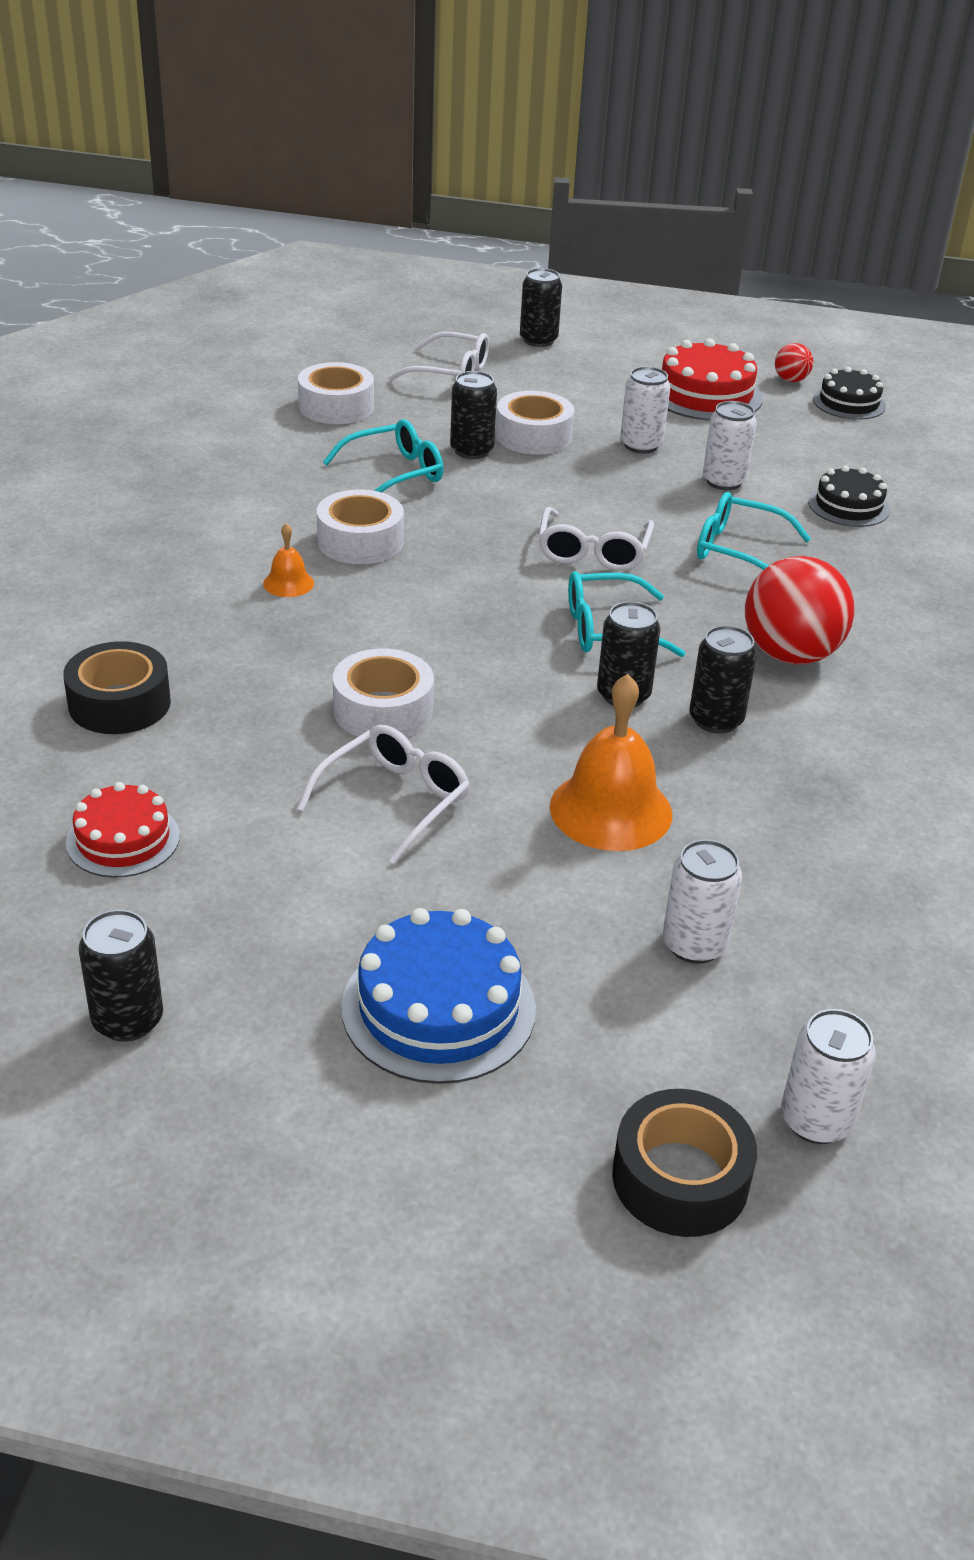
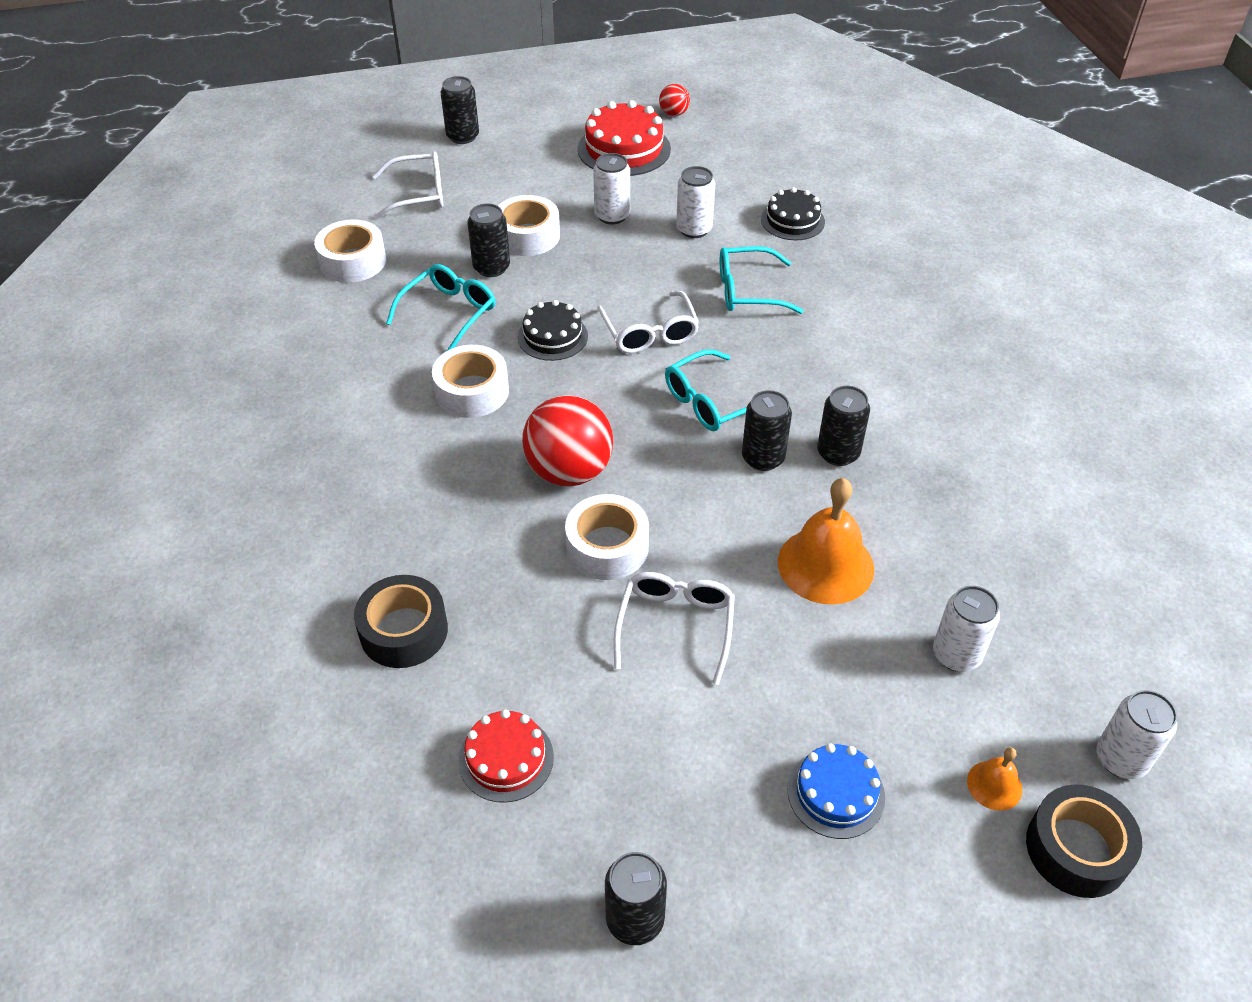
camera: 25 degrees left, 10 degrees up
orange bell [263,523,314,597] -> orange bell moved to [967,747,1022,811]
blue cake [341,908,536,1084] -> blue cake [787,743,885,839], size x0.64
red ball [745,556,854,665] -> red ball moved to [522,395,613,486]
black cake [813,367,886,420] -> black cake moved to [518,300,588,361]

